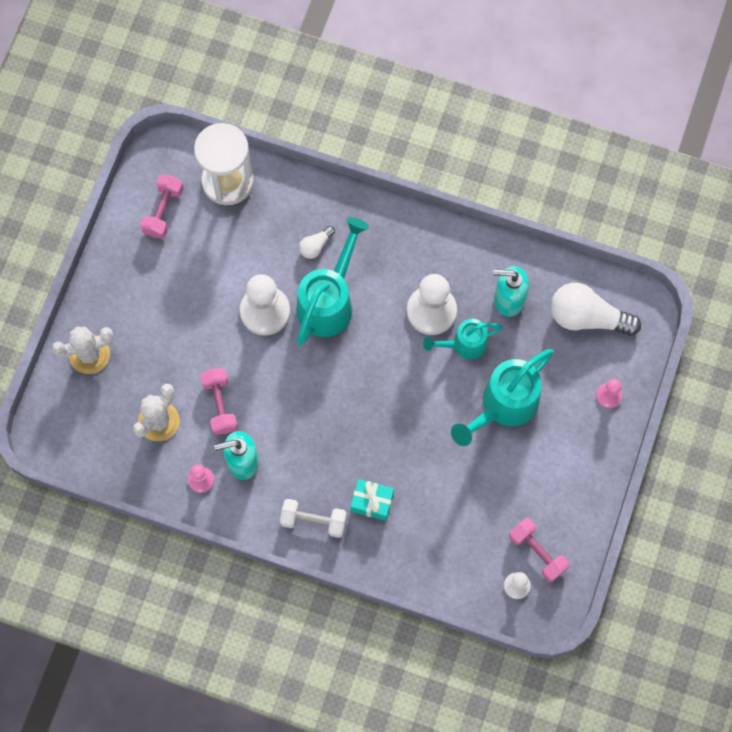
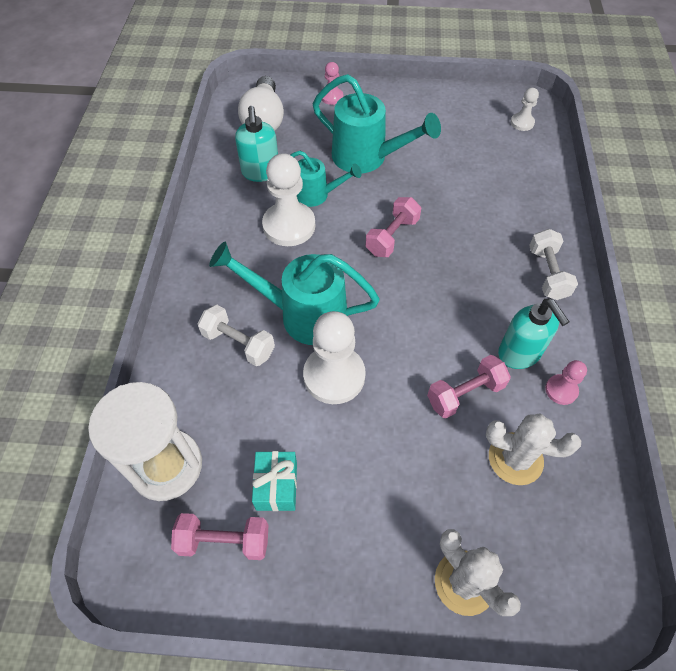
camera: 105 degrees left, 15 degrees down
white light bulb [299,226,335,259] -> white dumbbell [198,305,275,366]
turquoise gift [351,479,394,521] -> turquoise gift moved to [252,451,297,511]
turquoise watering can [423,319,503,359] -> turquoise watering can turned 45 degrees counterclockwise [291,151,362,207]
pink dumbbell [509,518,570,582] -> pink dumbbell moved to [366,197,421,257]

